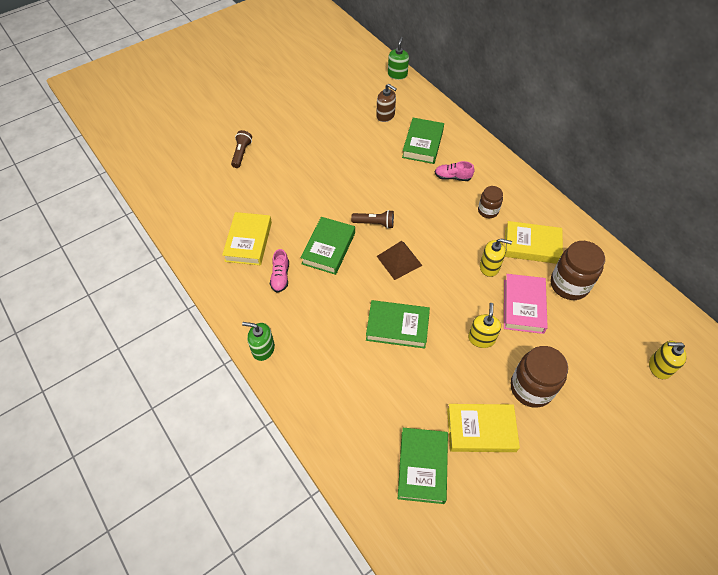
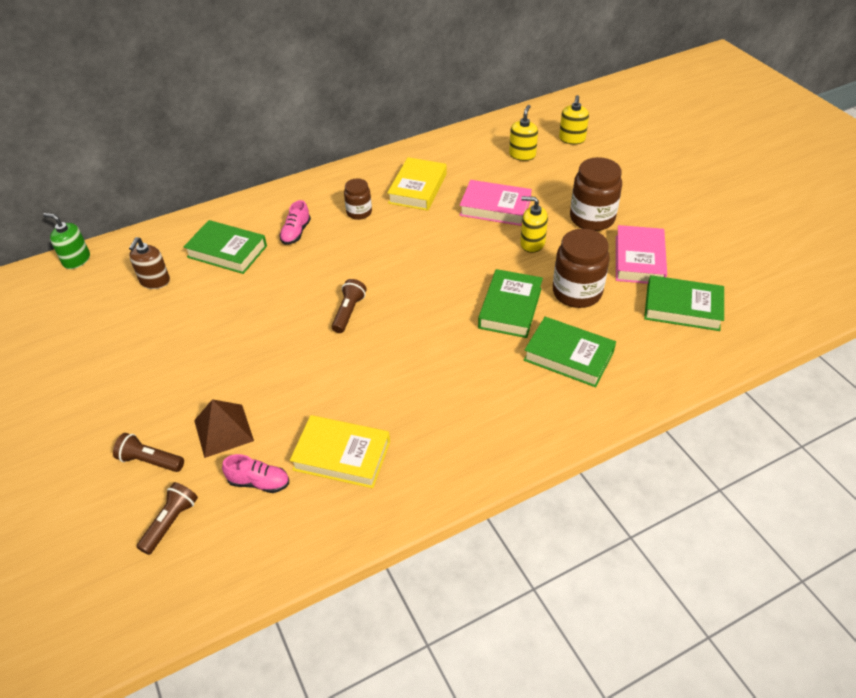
camera: 80 degrees left, 10 degrees down
green soap dispenser [242,322,275,361] -> none
pink shoe [270,249,289,293] -> pink shoe moved to [222,454,289,493]
green book [300,217,355,275] -> green book moved to [524,317,616,387]
brown soap dispenser [376,84,397,122] -> brown soap dispenser turned 150 degrees clockwise [129,237,170,289]
brown pyramid [377,241,423,280] -> brown pyramid moved to [194,399,254,458]
yellow book [447,404,520,452] -> pink book [616,225,667,284]
yellow soap dispenser [480,238,512,277] -> yellow soap dispenser moved to [509,105,538,161]
brown jar [551,241,605,300] -> brown jar moved to [553,229,609,308]
none -> brown flashlight [137,482,198,555]

